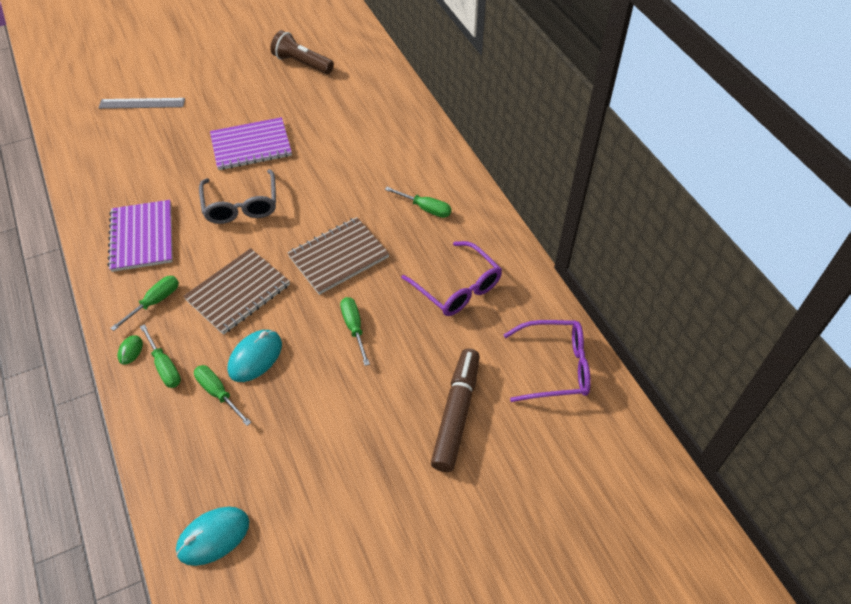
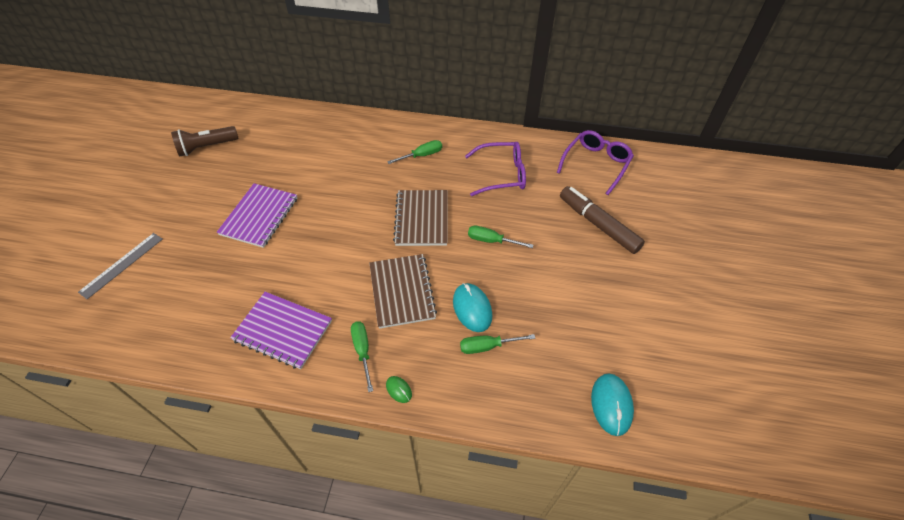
camera: 55 degrees left, 0 degrees up
green screwdriver [140,324,181,388] -> none
grey glasses [199,169,276,224] -> none

